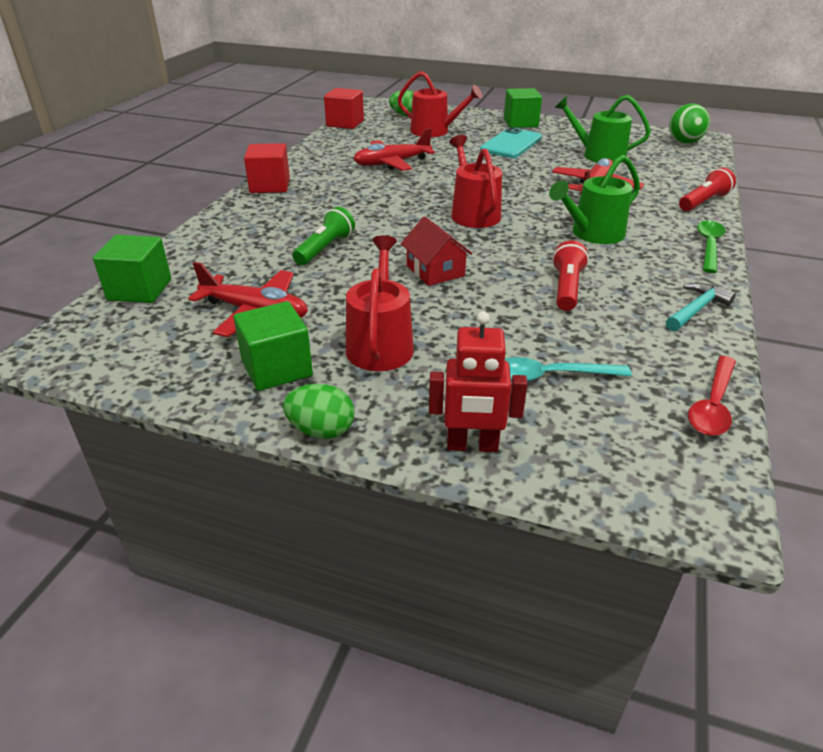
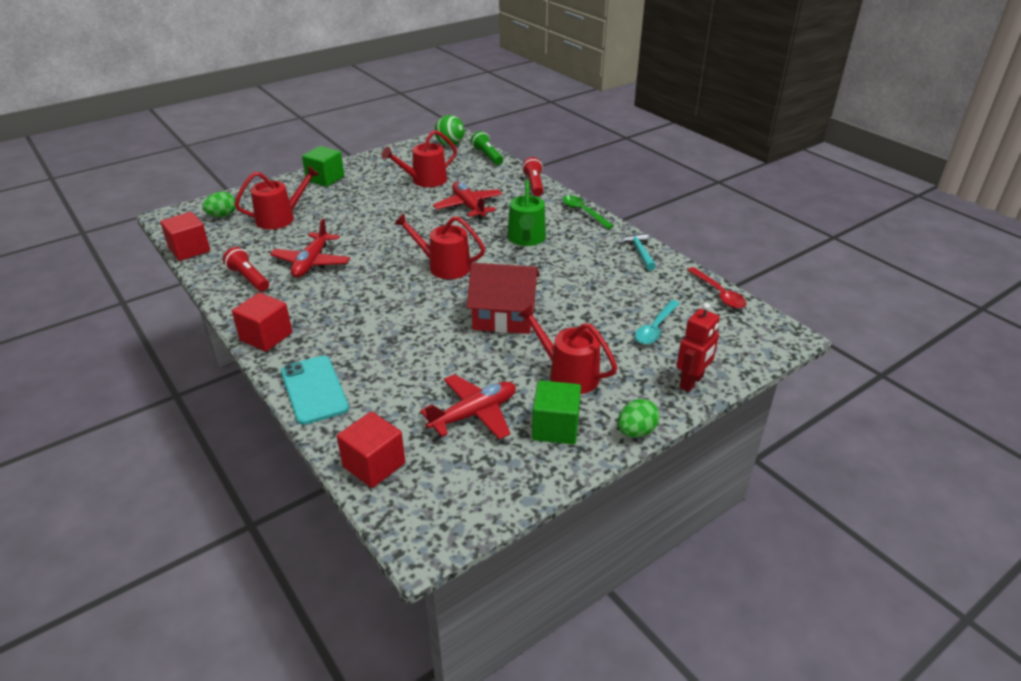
camera: 55 degrees left, 0 degrees up
green cube [93,235,171,303] -> red cube [337,412,405,488]
green flashlight [292,207,355,265] -> green flashlight moved to [471,131,503,165]
red house [401,216,473,286] -> red house [467,263,540,334], size x1.59
turquoise phone [480,127,542,158] -> turquoise phone moved to [281,356,349,425]
red flashlight [552,241,589,311] -> red flashlight moved to [223,247,269,291]
green watering can [554,95,651,163] -> red watering can [382,130,457,187]

